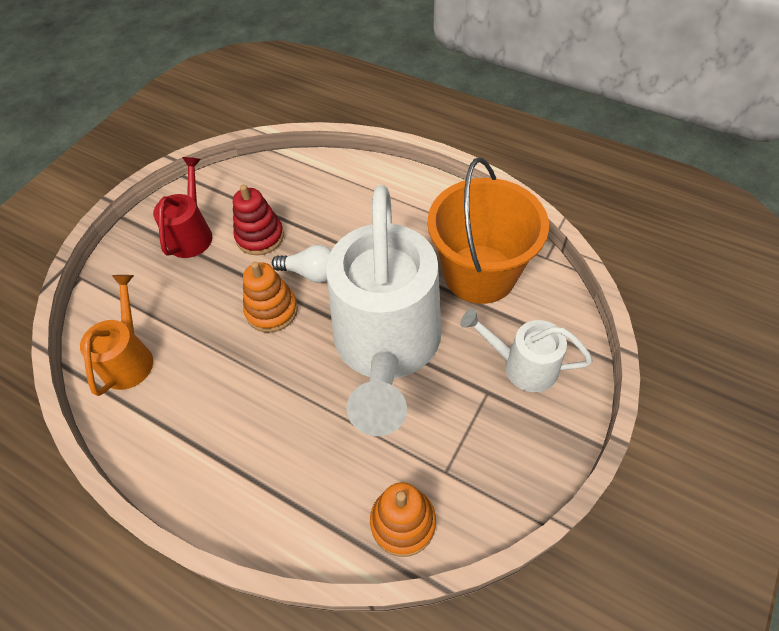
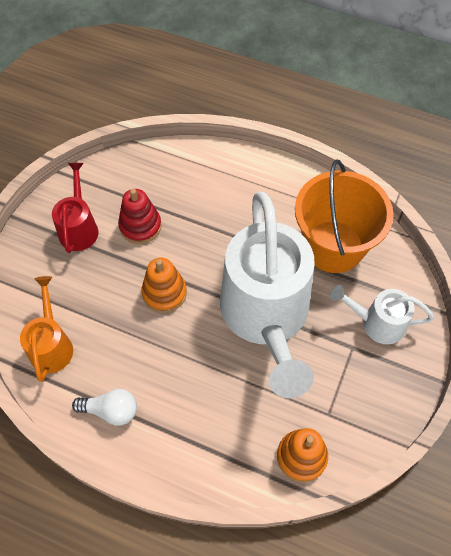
camera: 10 degrees left, 5 degrees up
white light bulb [272,245,332,283] -> white light bulb moved to [72,389,137,426]

